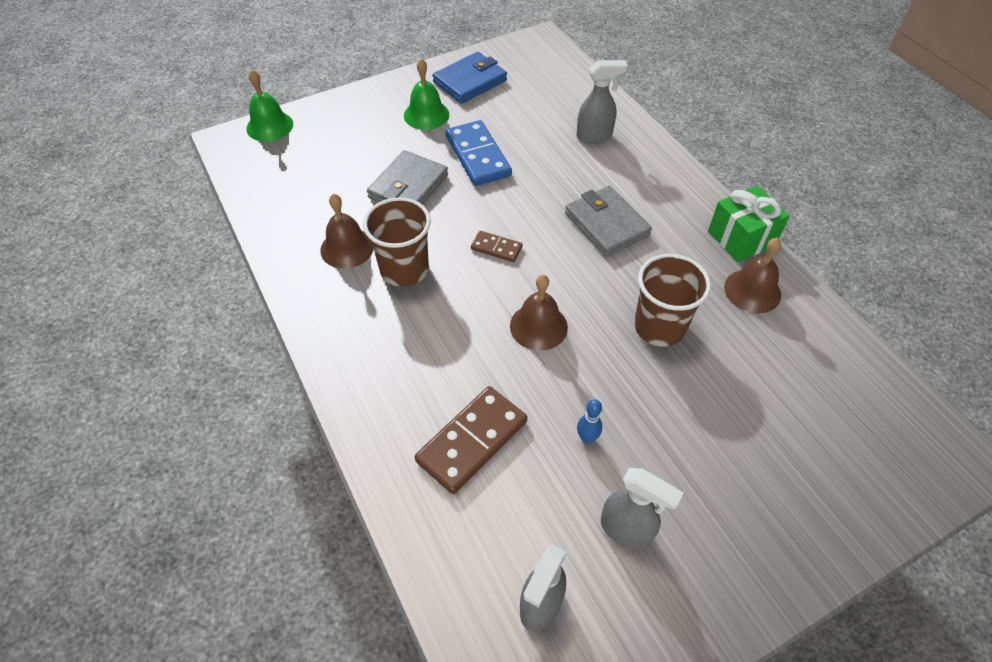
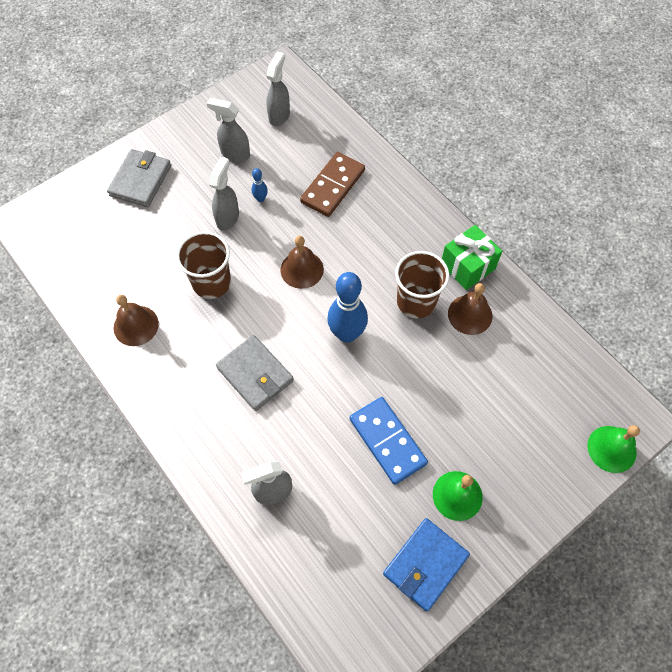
camera: 170 degrees right, 10 degrees up
grey wallet [367,150,448,205] -> grey wallet moved to [107,149,171,207]
brown domino [471,231,523,262] -> blue bowling pin [327,272,368,343]
green gift [708,185,790,262] -> green gift moved to [442,225,502,290]
none -> grey spray bottle [209,157,239,231]

